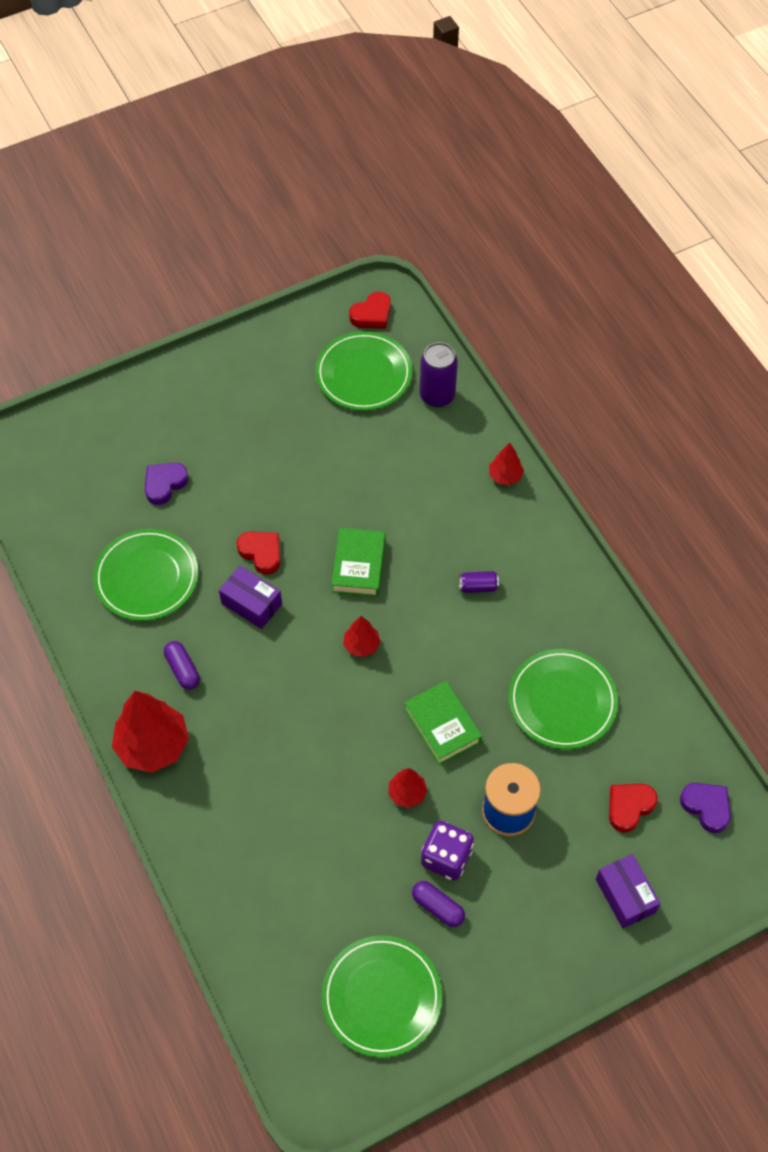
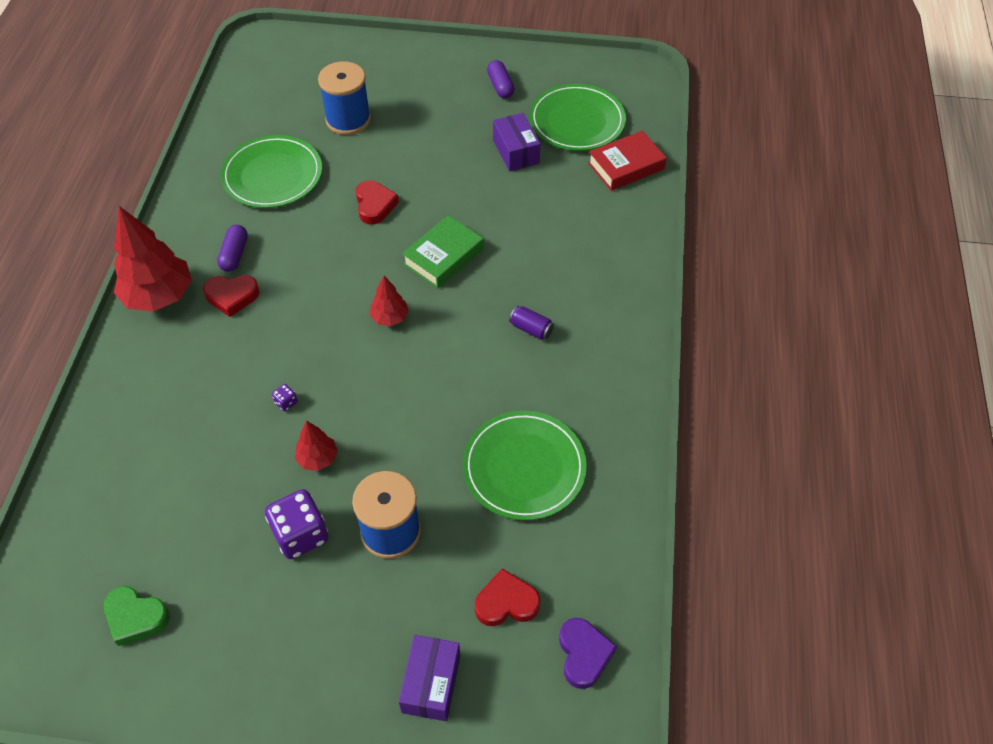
camera: 35 degrees right, 5 degrees down
purple heart [145,463,189,505] -> blue spool [318,61,371,135]
purple box [219,566,282,629] -> purple box moved to [493,113,541,171]
green plate [322,936,442,1058] -> green heart [104,586,170,646]
red heart [349,292,391,329] -> red heart moved to [203,275,260,317]
green book [404,681,482,765] -> none
purple capsule [412,881,465,927] -> purple capsule moved to [487,60,515,99]
purple can [420,342,458,407] -> red book [588,131,667,191]
red tree [489,443,524,485] -> none
none -> purple dice [272,384,298,411]

